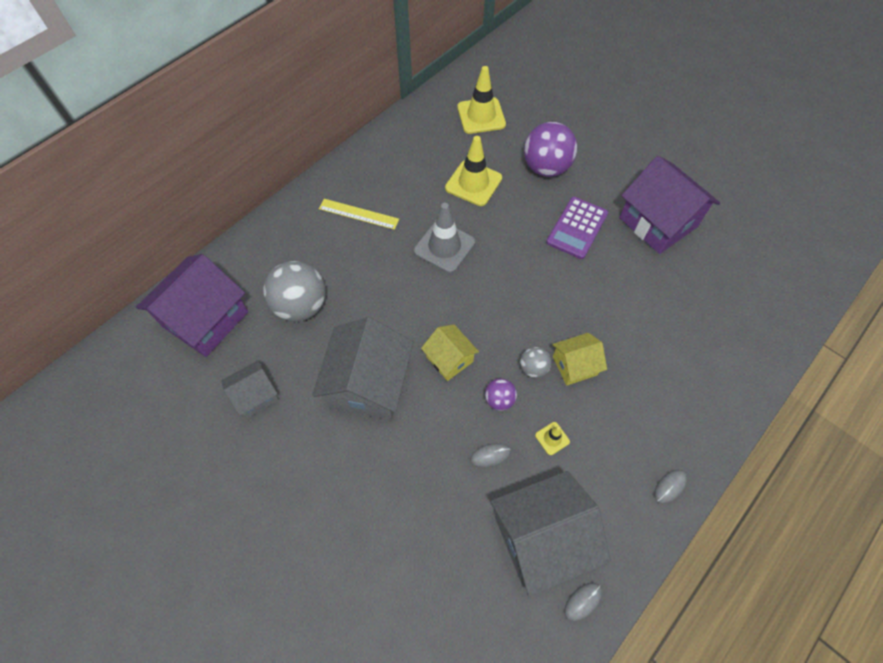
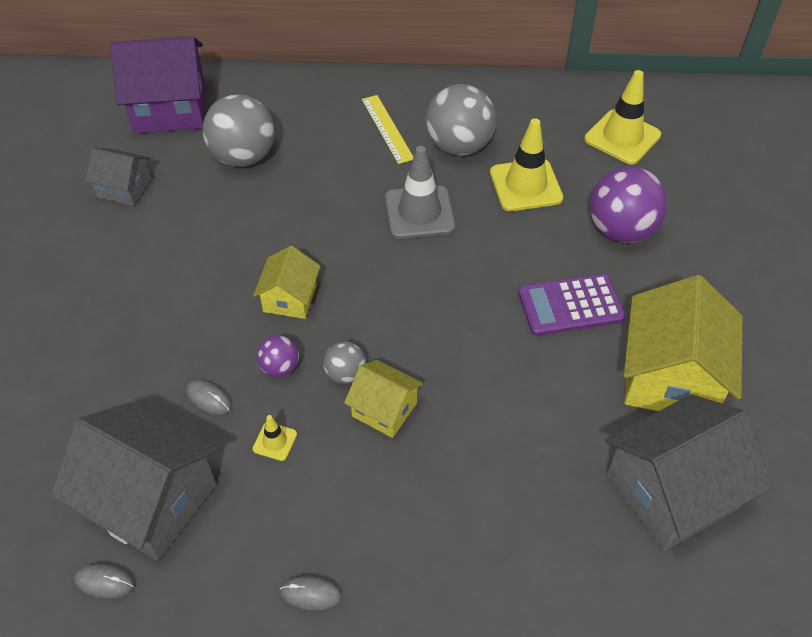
camera: 50 degrees right, 10 degrees down
grey house [312,317,413,420] -> grey house moved to [605,394,772,551]
purple house [619,156,720,254] -> yellow house [624,275,743,411]
none -> grey ball [426,84,496,156]

